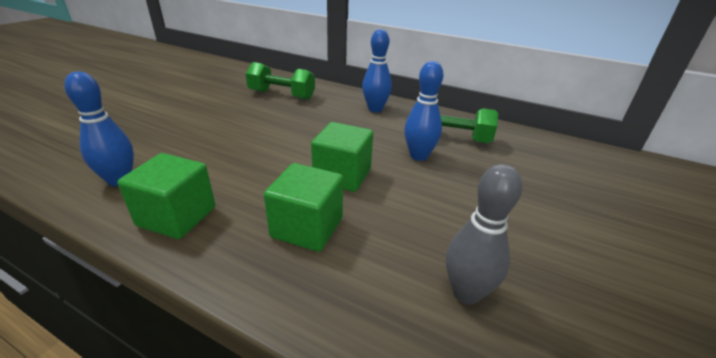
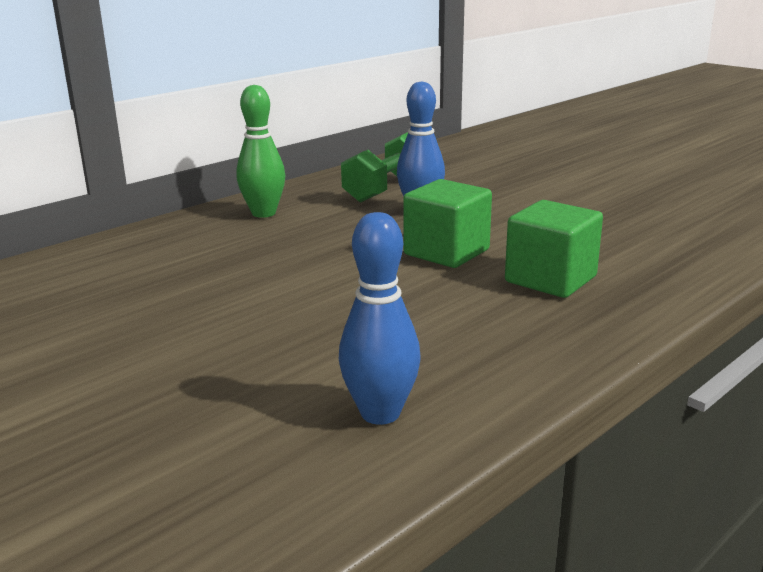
camera: 70 degrees left, 10 degrees down
green cube [117,153,215,239] -> none
green dumbbell [246,62,315,100] -> none
blue bowling pin [362,29,392,112] -> green bowling pin [236,85,285,218]
grey bowling pin [446,164,522,305] -> none

